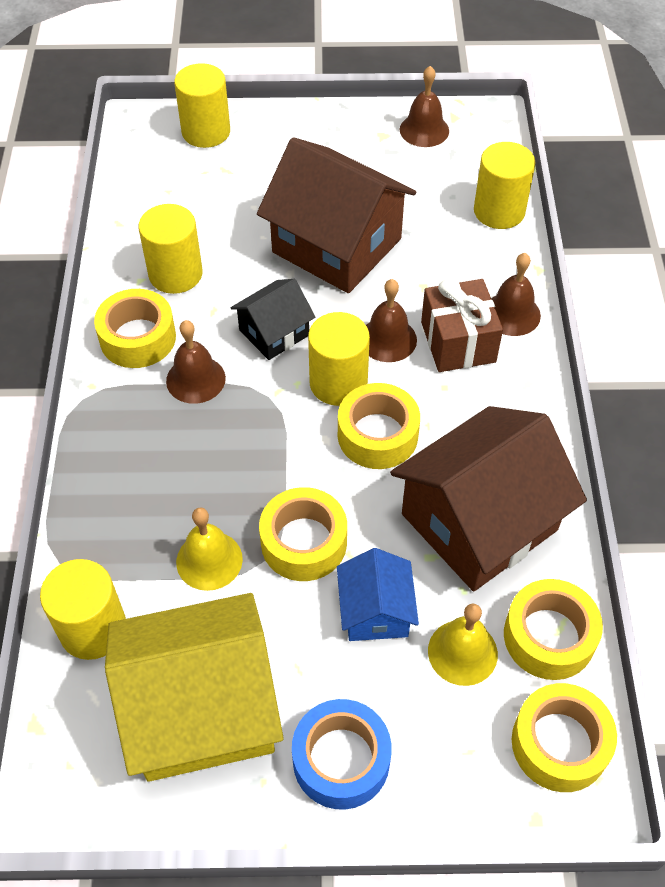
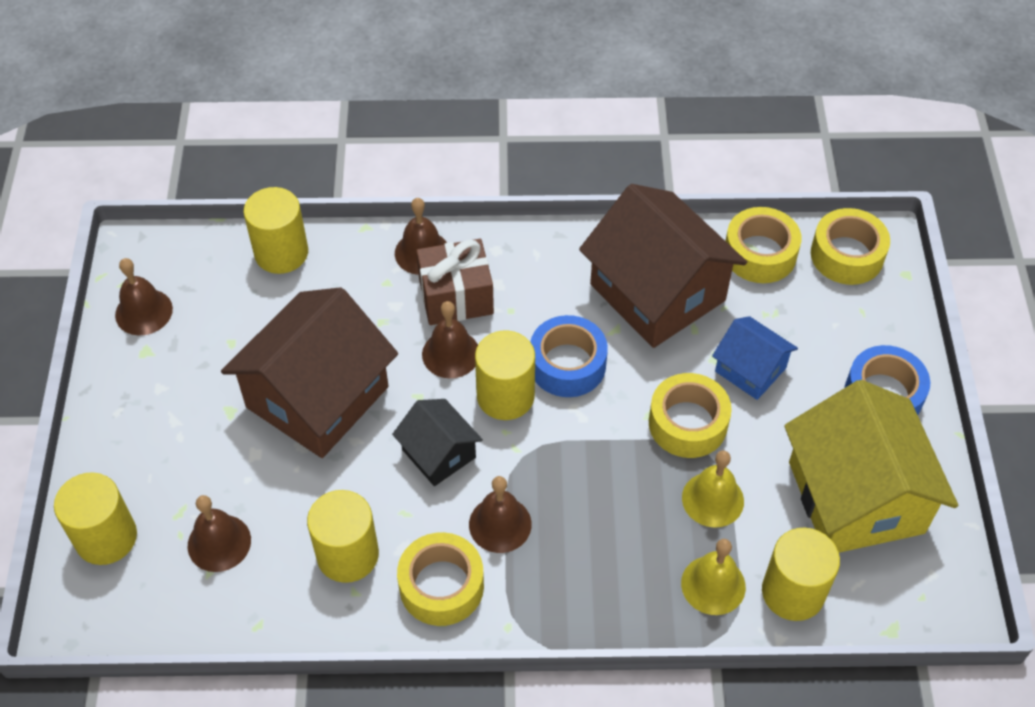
camera: 90 degrees left, 0 degrees up
blue house [337,548,419,641] -> blue house turned 45 degrees clockwise [712,316,798,400]
yellow tape [338,383,420,469] -> blue tape [530,315,608,397]
yellow bell [428,603,498,686] -> yellow bell moved to [681,539,746,615]
none -> brown bell [188,495,251,572]

